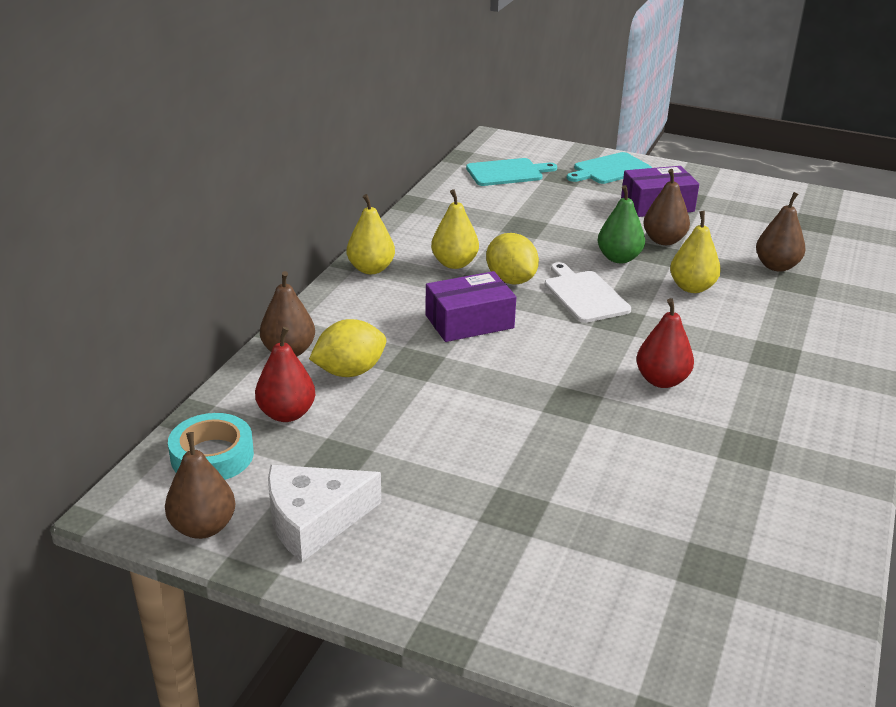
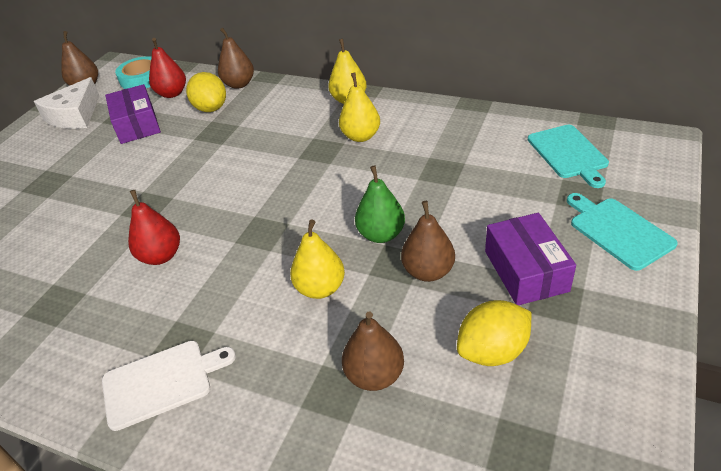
camera: 95 degrees right, 10 degrees up
white cheese [268,465,381,562] -> white cheese turned 135 degrees counterclockwise [34,77,99,129]
purple box [425,271,516,342] -> purple box moved to [105,84,161,144]
yellow lemon [486,233,539,284] -> yellow lemon moved to [457,300,532,366]
white cutting board [545,262,631,323] -> white cutting board moved to [102,341,236,431]

